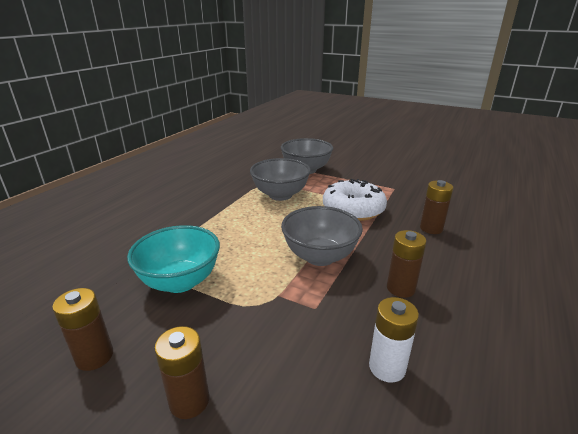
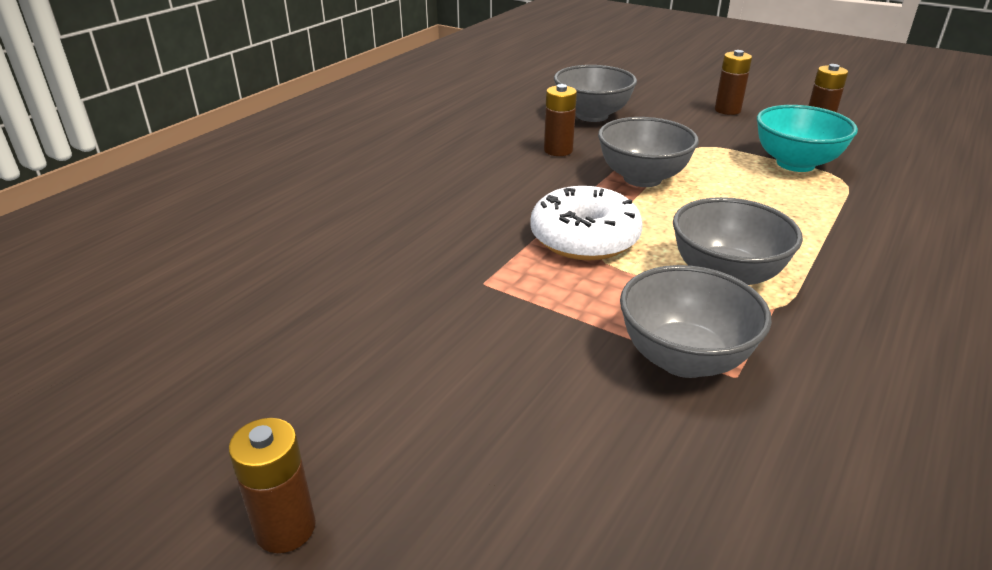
camera: 175 degrees left, 5 degrees up
white battery [369,297,419,383] -> grey bowl [554,65,637,122]
brown battery [420,180,453,234] -> brown battery moved to [228,418,316,553]

